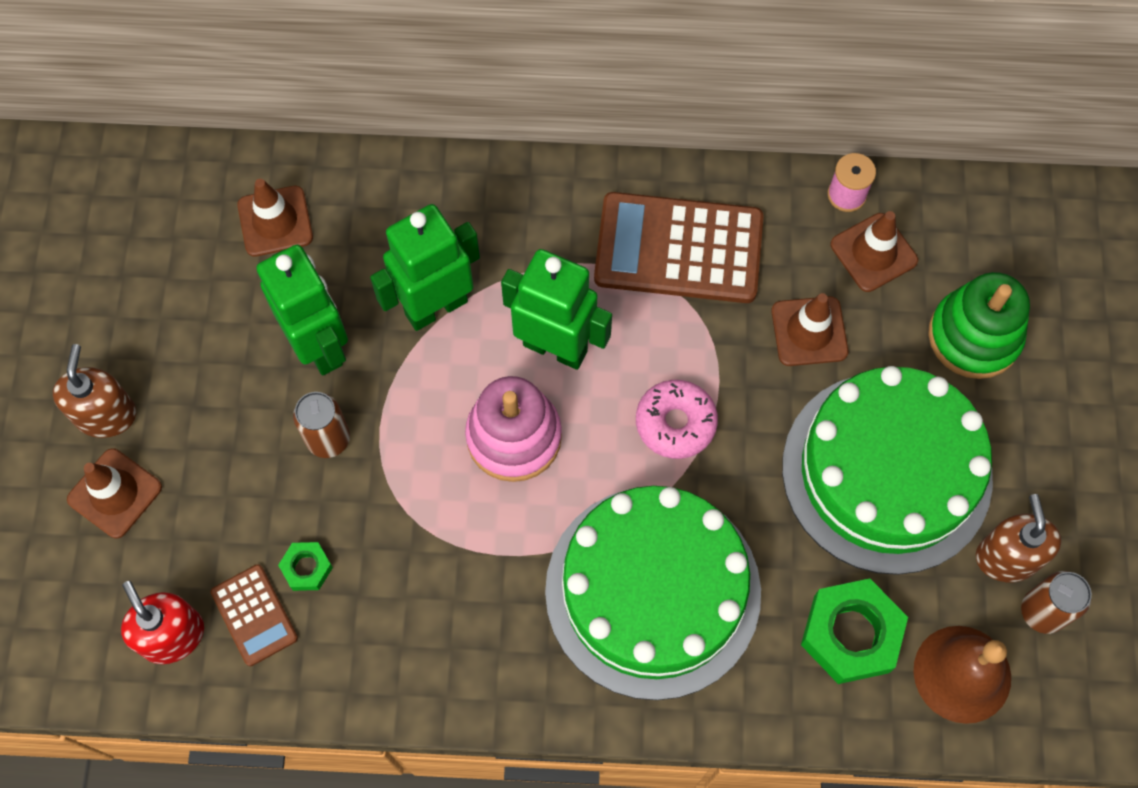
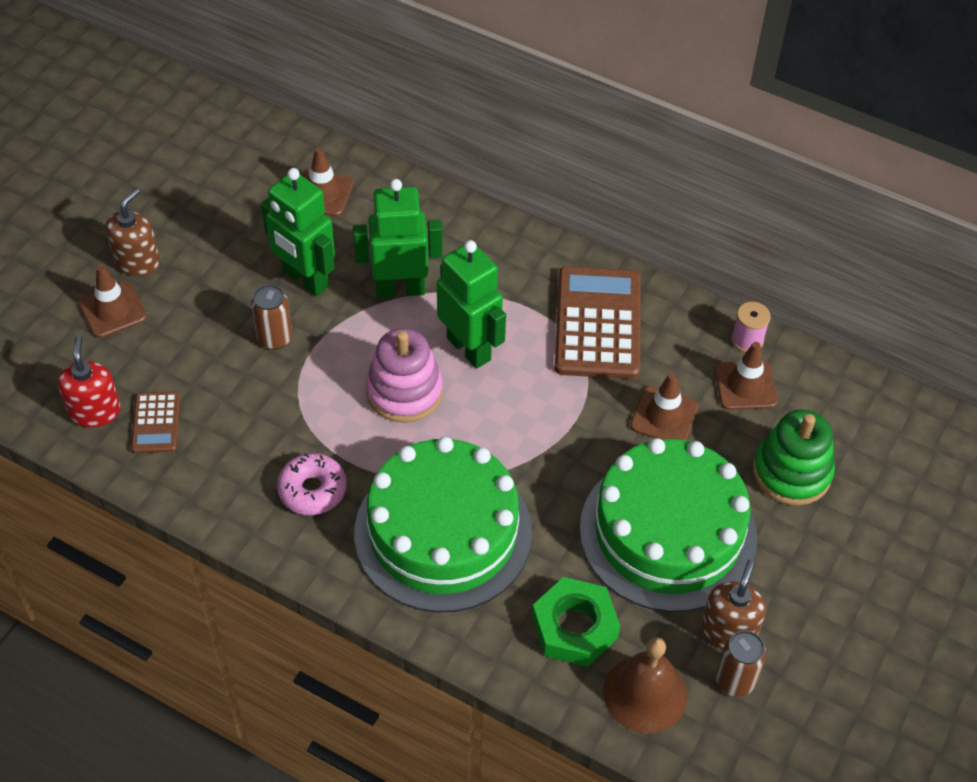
camera: 25 degrees right, 15 degrees down
green robot [256,245,348,376] -> green robot turned 135 degrees clockwise [261,168,335,296]
green nut [278,542,333,591] -> none
brown calculator [594,192,764,303] -> brown calculator turned 60 degrees clockwise [555,266,641,379]
pink donut [636,380,718,459] -> pink donut moved to [277,453,347,515]

